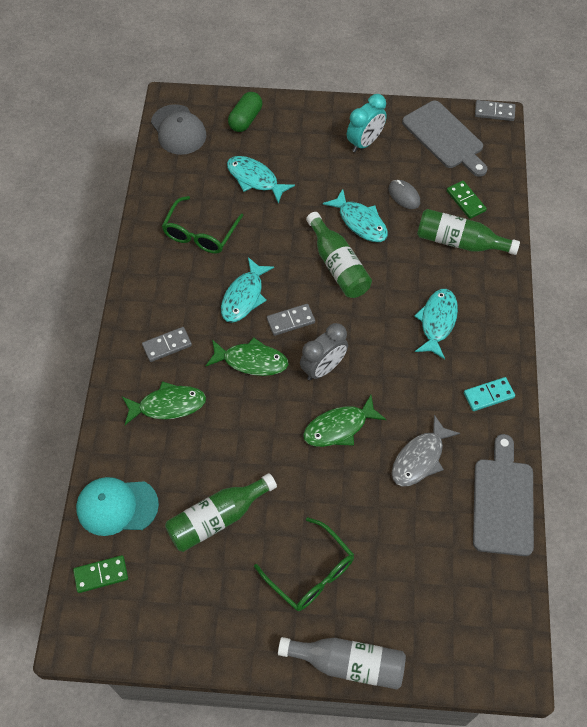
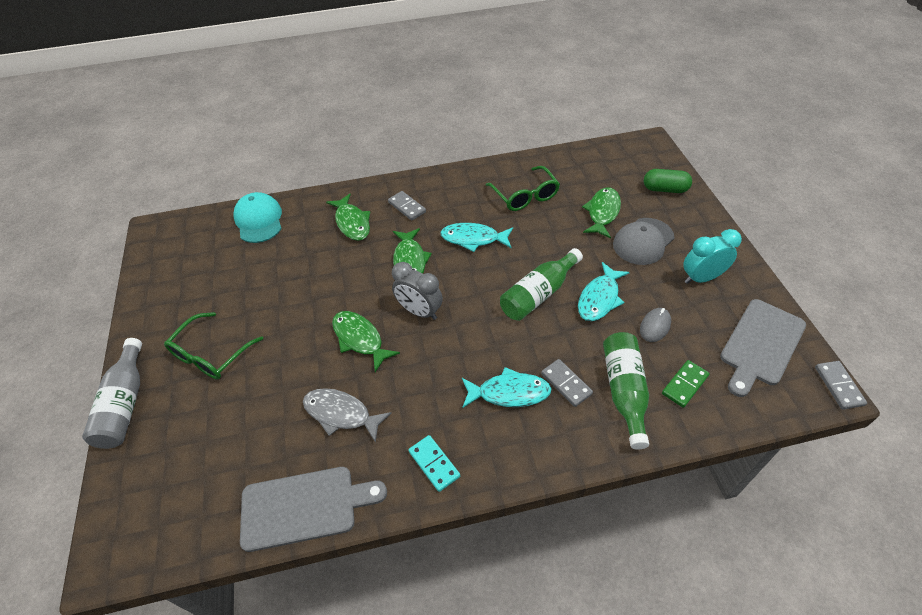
camera: 75 degrees right, 10 degrees down
green domino [73,555,128,593] -> none
grey cap [151,104,206,155] -> grey cap moved to [613,218,674,265]
green glasses [162,196,243,254] -> green glasses turned 120 degrees counterclockwise [486,166,560,211]
green bottle [165,473,277,552] -> none
turquoise fish [227,156,295,204] -> green fish [582,188,621,239]
grey domino [267,304,315,336] -> grey domino moved to [541,359,593,407]
turquoise clock [347,94,387,152] -> turquoise clock turned 135 degrees clockwise [683,229,742,284]

